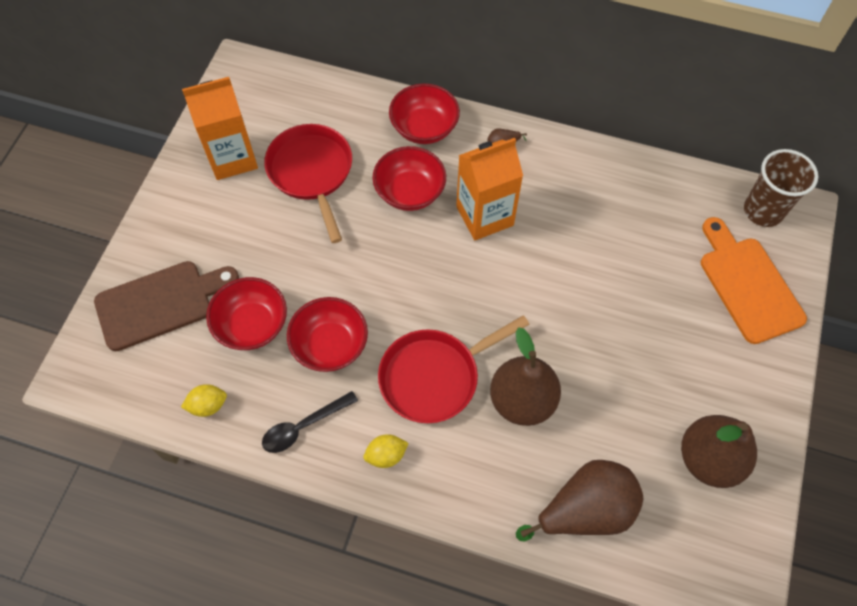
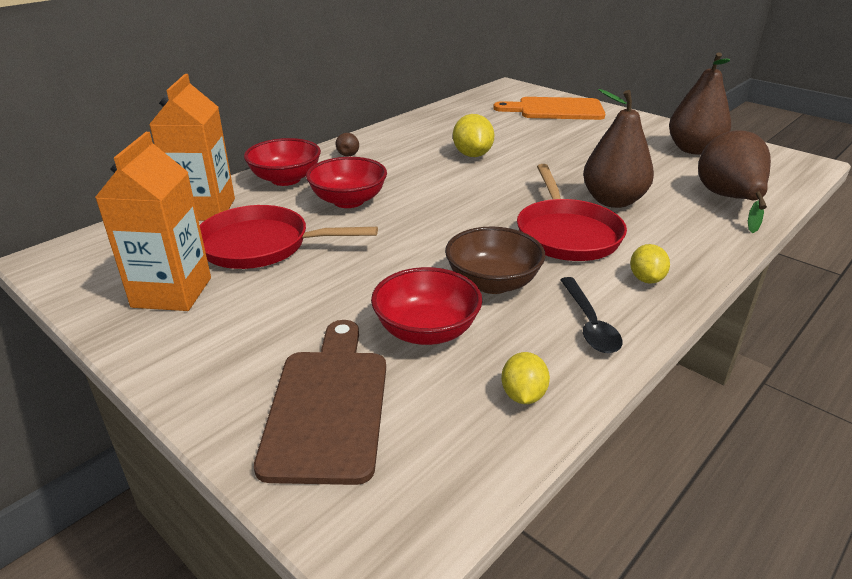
camera: 65 degrees left, 30 degrees down
red bowl [287,297,368,372] -> brown bowl [445,227,545,294]
orange carton [456,138,523,240] -> orange carton moved to [149,74,235,221]
brown cup [744,149,818,227] -> none
none -> yellow lemon [453,114,494,157]

